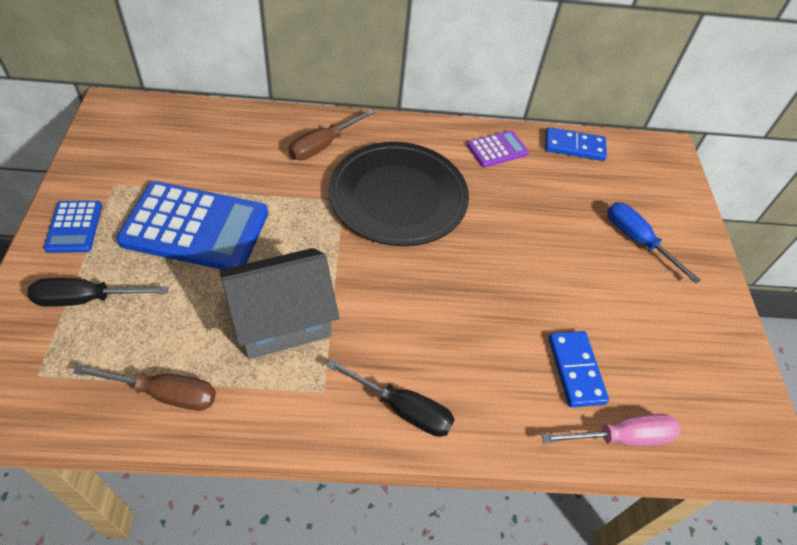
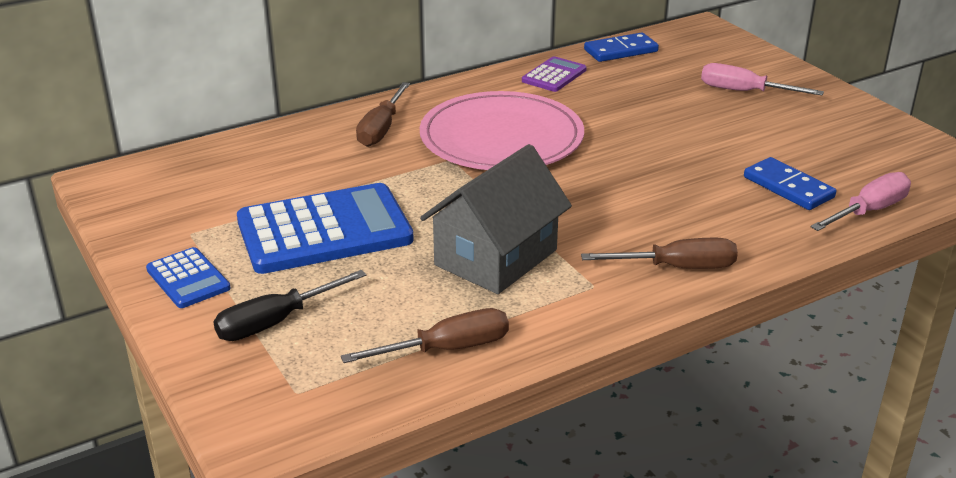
camera: 25 degrees left, 20 degrees down
black screwdriver [326,359,455,437] -> brown screwdriver [581,238,738,269]
black plate [328,142,469,246] -> pink plate [420,91,584,170]
blue screwdriver [607,202,701,284] -> pink screwdriver [701,63,824,96]

